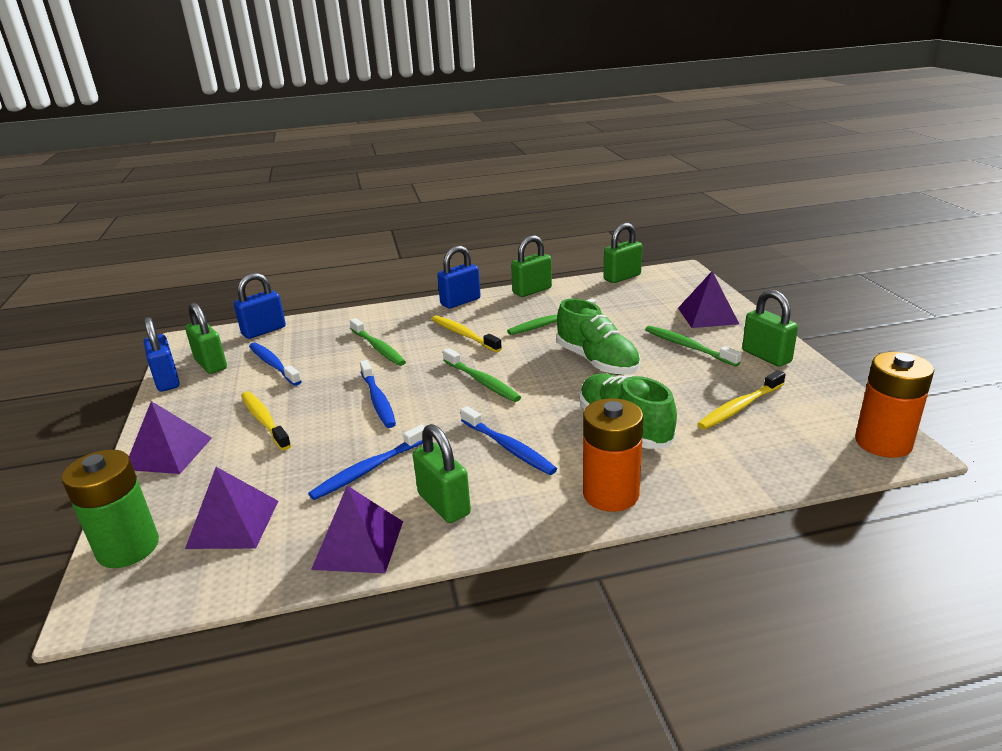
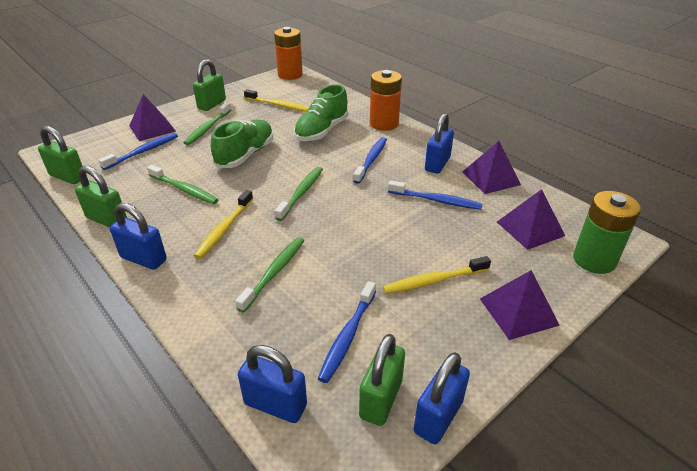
camera: 120 degrees left, 10 degrees up
yellow toothbrush [241,391,291,450] -> yellow toothbrush turned 45 degrees clockwise [383,256,491,294]
blue toothbrush [360,360,396,428] -> blue toothbrush moved to [99,133,178,170]
green padlock [413,424,471,523] -> blue padlock [425,113,454,174]

